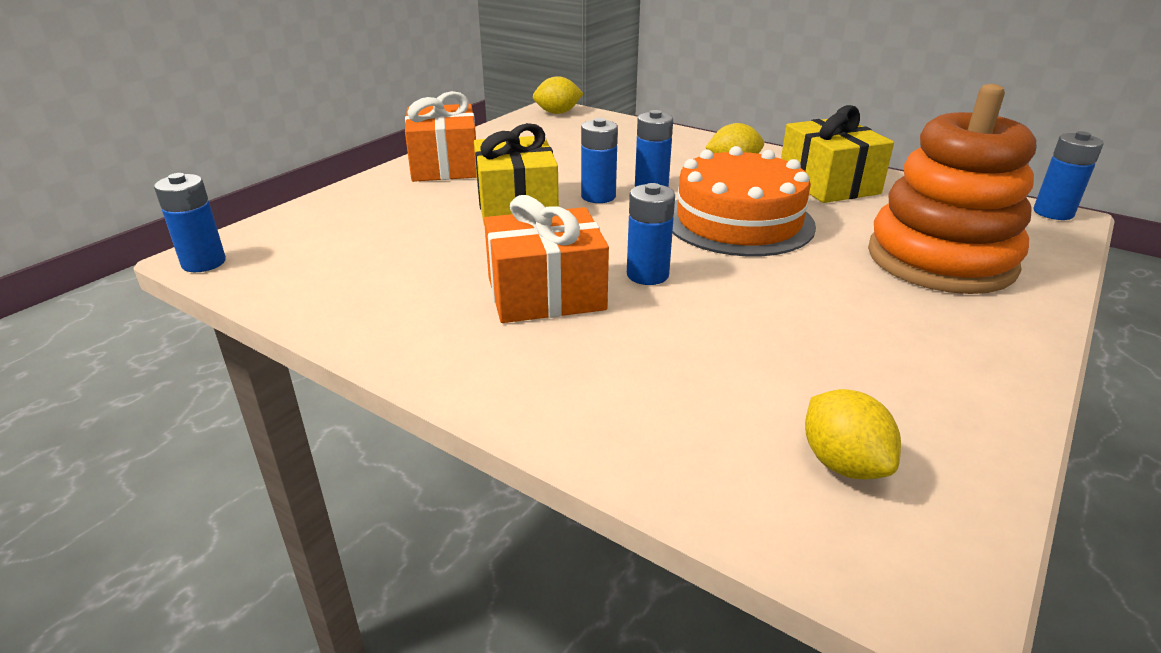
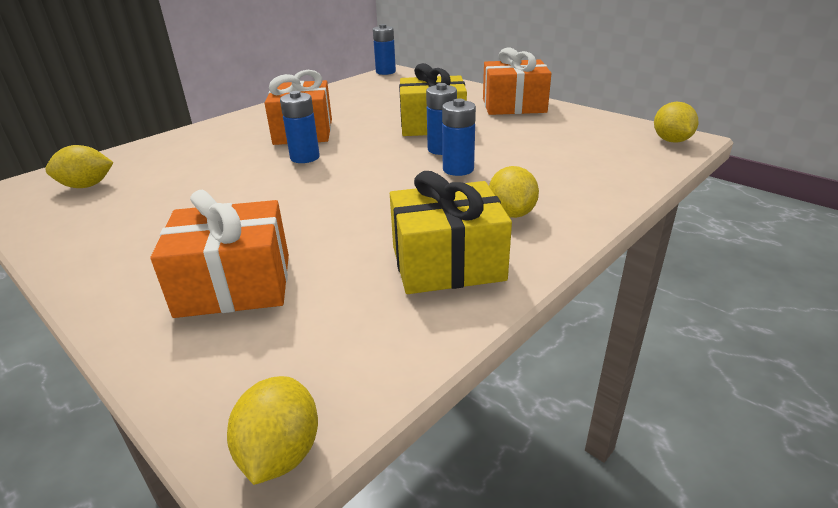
camera: 100 degrees right, 0 degrees up
orange cake [672,146,816,256] -> none
orange stacking toy [868,84,1036,294] -> orange gift [151,190,289,318]
blue battery [1034,131,1104,220] -> yellow lemon [227,376,318,485]

